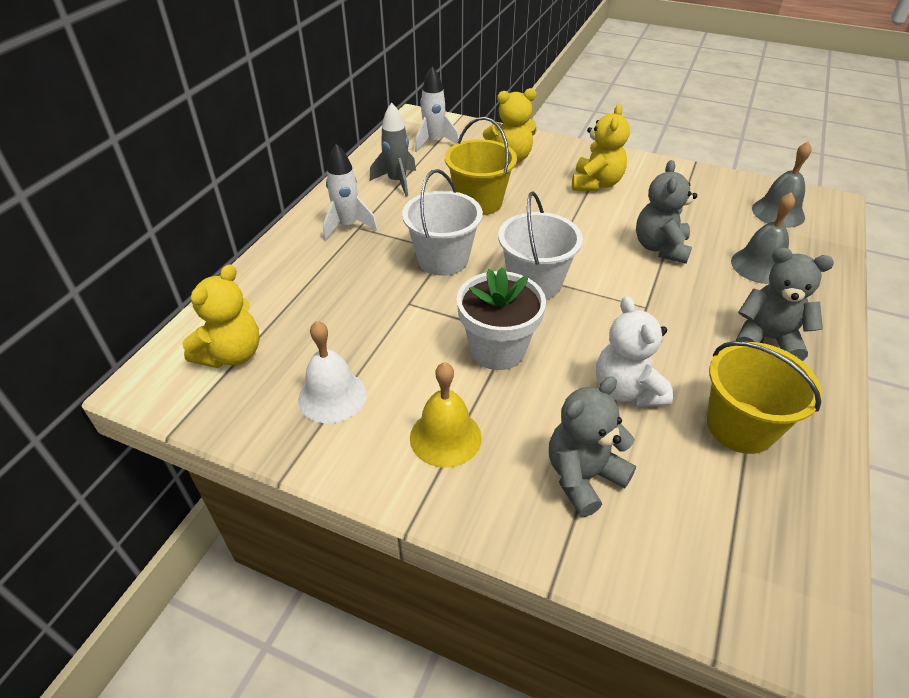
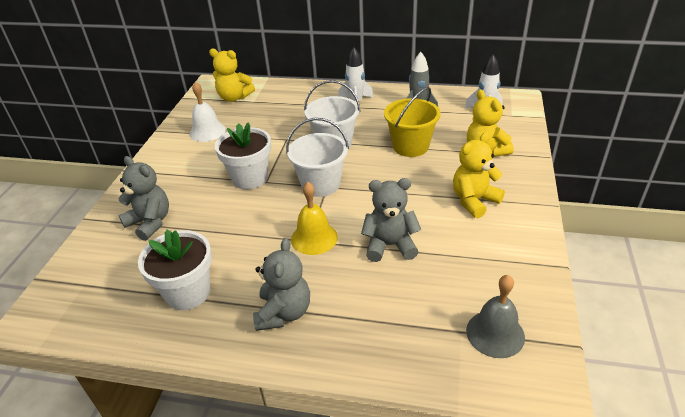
camera: 80 degrees right, 5 degrees down
yellow bell [410,362,482,468] -> yellow bell moved to [291,182,338,255]
yellow teddy bear [572,104,630,191] -> yellow teddy bear turned 135 degrees clockwise [453,132,505,218]
white teddy bear [596,296,673,407] -> none
yellow bucket [707,341,822,454] -> white flower pot [138,229,212,310]
grey bell [731,192,795,284] -> none

